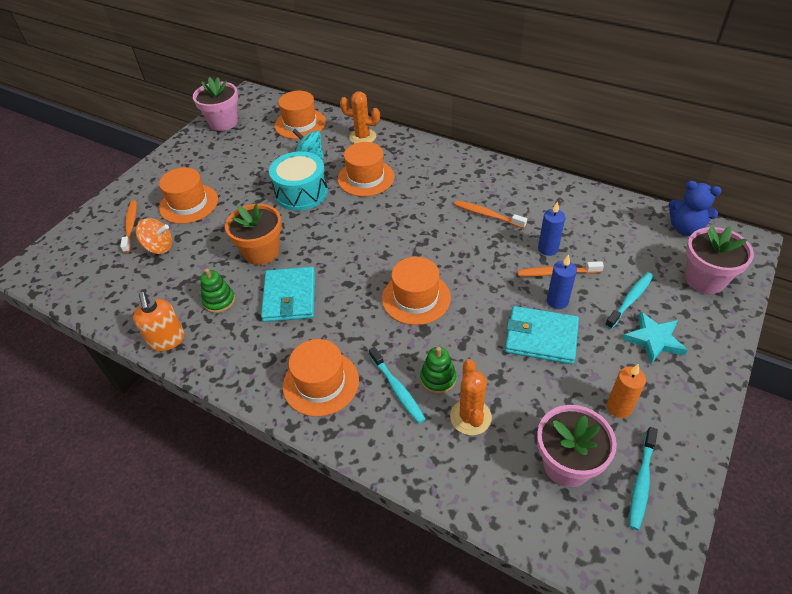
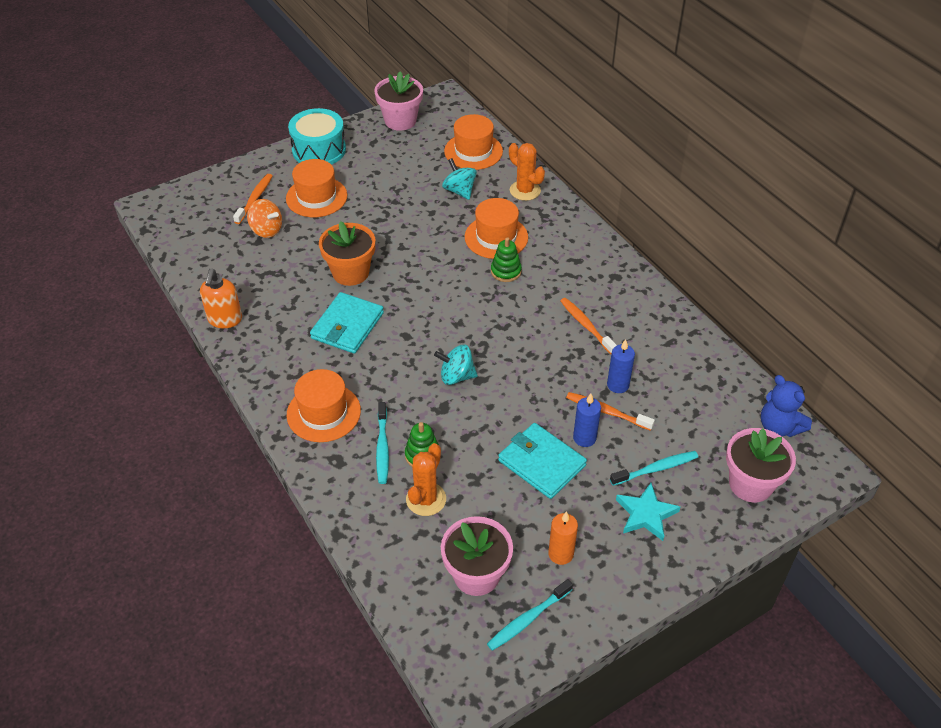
camera: 25 degrees right, 0 degrees up
green stacking toy [200,268,235,313] -> green stacking toy moved to [491,237,522,282]
turquoise drum [269,151,328,211] -> turquoise drum moved to [288,108,346,165]
orange hat [382,257,451,325] -> turquoise spinning top [434,345,478,385]

